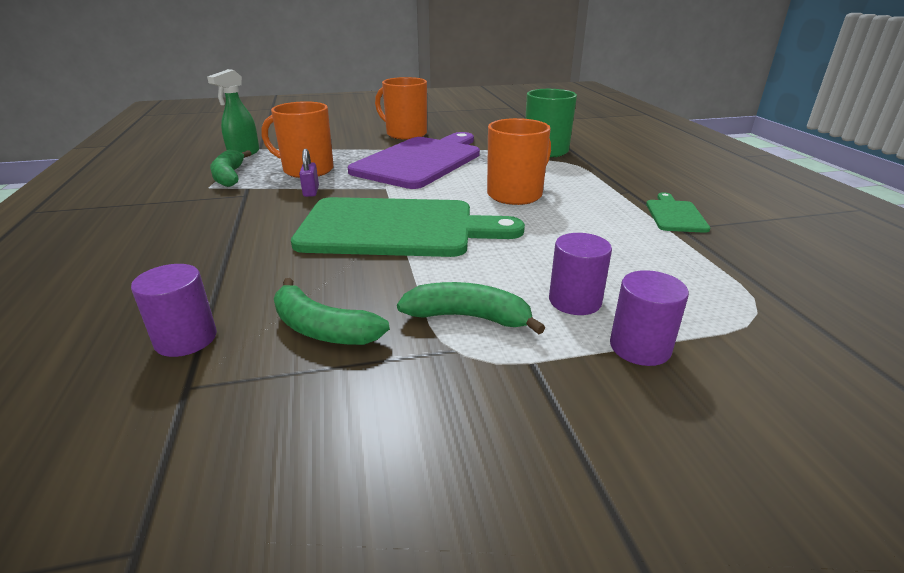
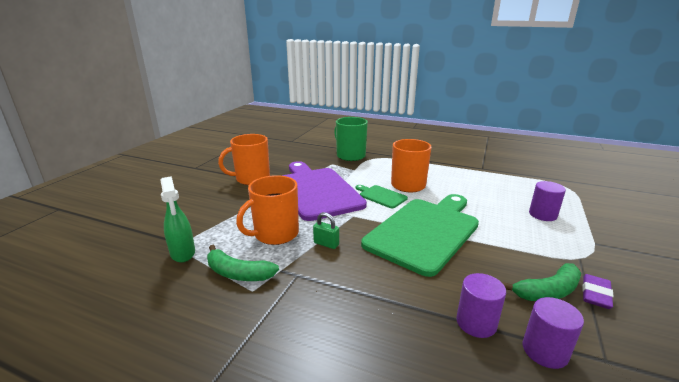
camera: 55 degrees left, 5 degrees down
purple padlock [299,149,319,197] -> green padlock [313,212,339,249]
green banana [397,282,545,335] -> none
purple cylinder [610,270,689,366] -> purple cylinder moved to [456,273,506,338]
green cutting board [646,192,710,233] -> green cutting board moved to [356,185,408,208]
none -> purple eraser [582,274,614,309]

